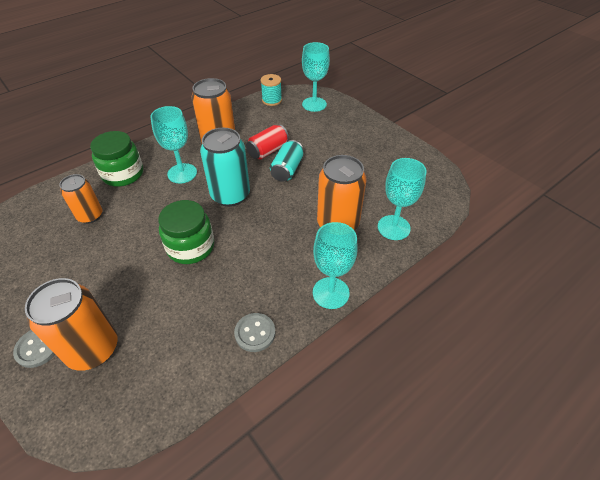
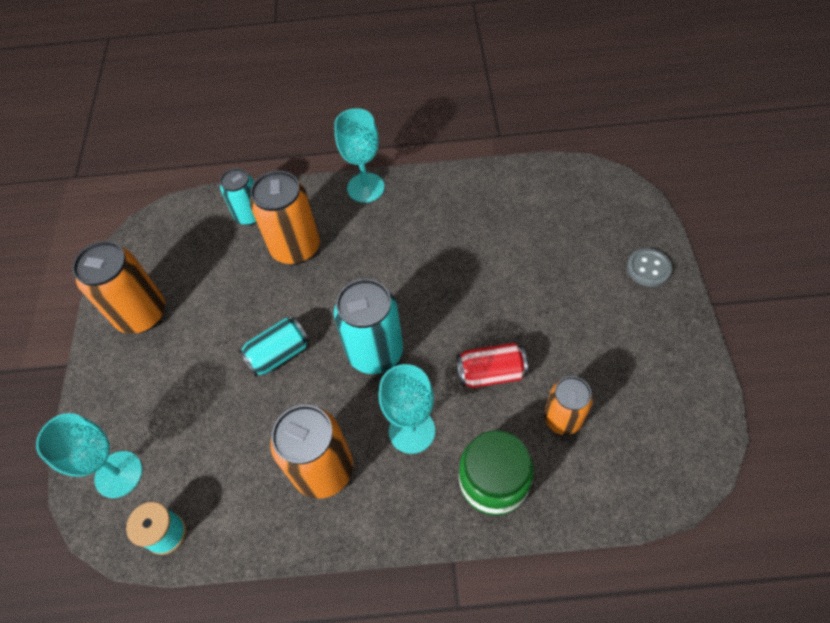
camera: 140 degrees left, 10 degrees up
orange can [25,278,118,371] -> orange can moved to [72,241,165,334]
green jar [158,200,214,264] -> none
grey button [234,313,275,352] -> none
red can [246,124,289,159] -> red can moved to [457,343,528,388]
turquoise goblet [378,158,427,240] -> turquoise can [220,168,257,225]

